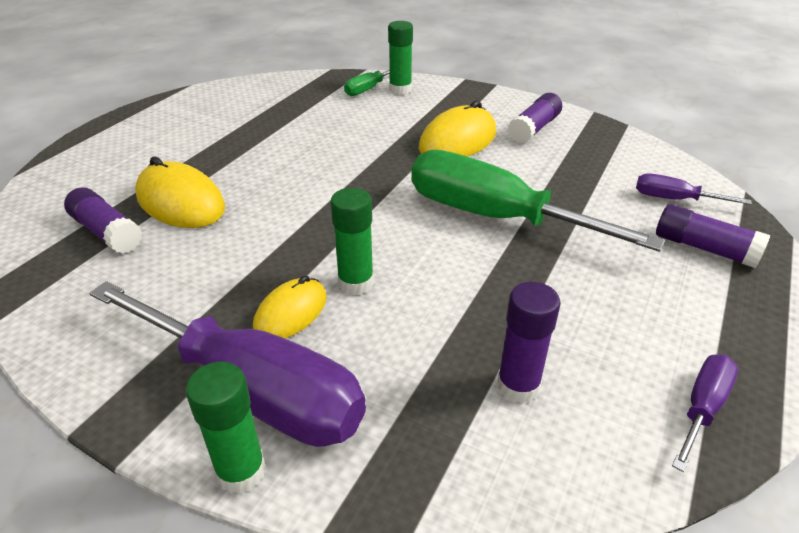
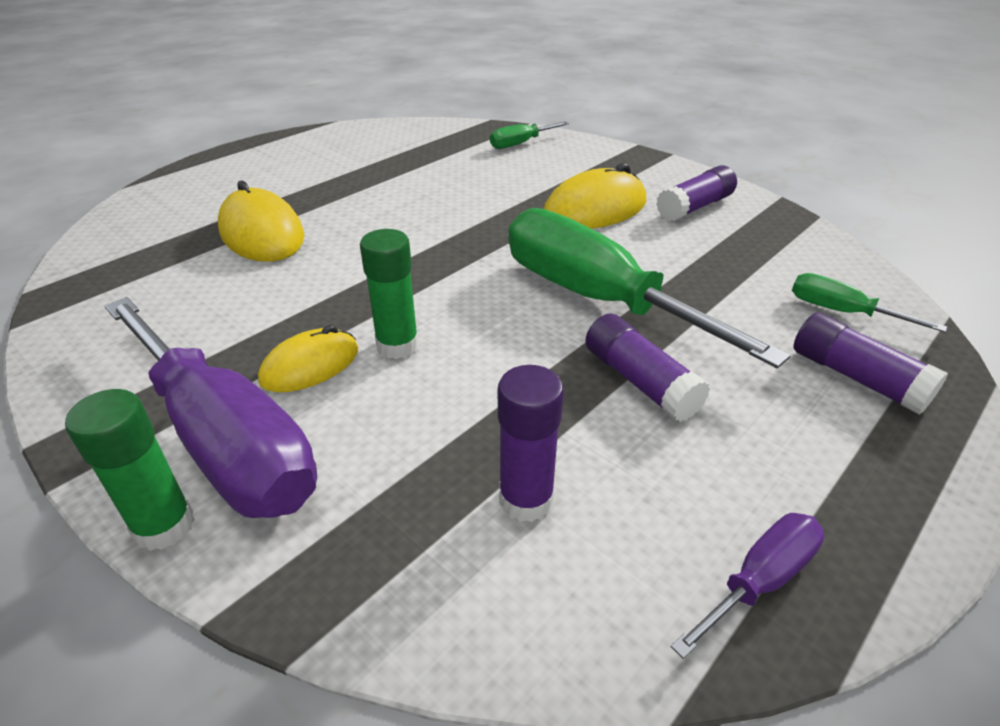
camera: 15 degrees right, 0 degrees up
purple glue stick [64,187,142,254] -> purple glue stick moved to [586,313,710,422]
green glue stick [388,21,413,94] -> none
purple screwdriver [636,174,752,205] -> green screwdriver [792,273,947,332]

